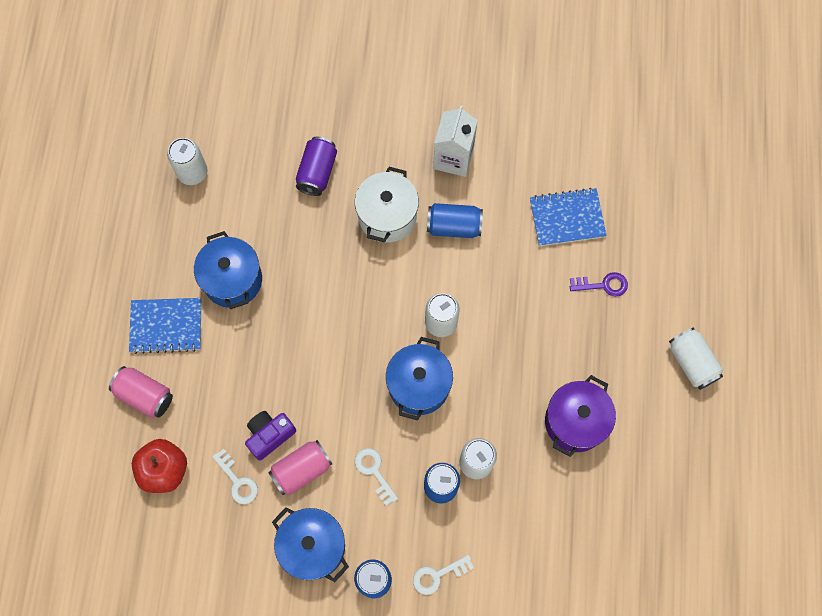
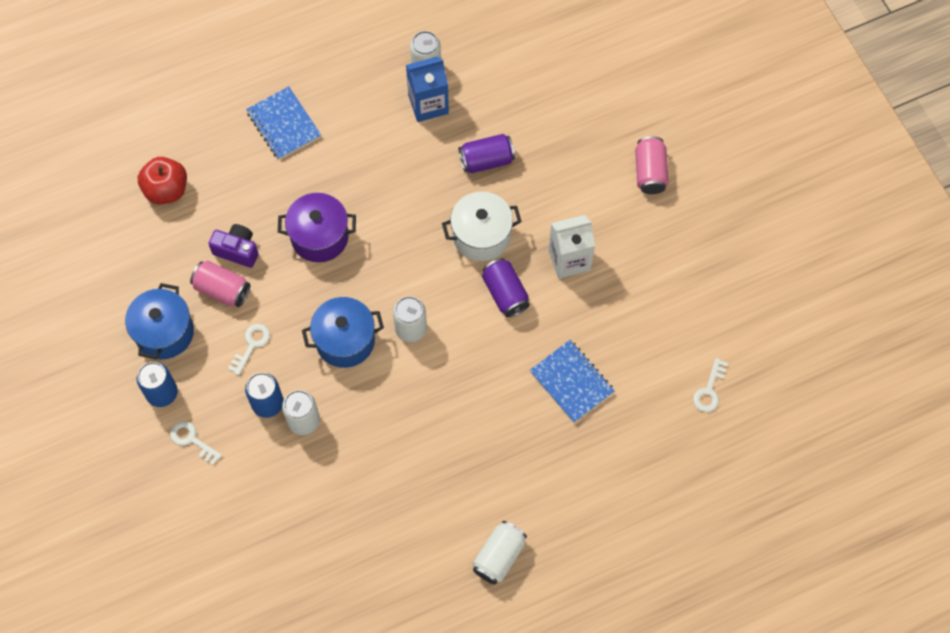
camera: 60 degrees right, 5 degrees down
pink can [109,366,173,418] -> pink can moved to [635,136,669,194]
blue pot [194,231,262,309] -> none
white key [212,449,258,504] -> white key moved to [693,358,728,412]
blue can [427,203,483,238] -> purple can [482,258,530,317]
purple pot [545,375,616,457] -> purple pot moved to [278,193,356,262]
purple key [570,272,628,296] -> none
none -> blue carton [406,56,449,122]

